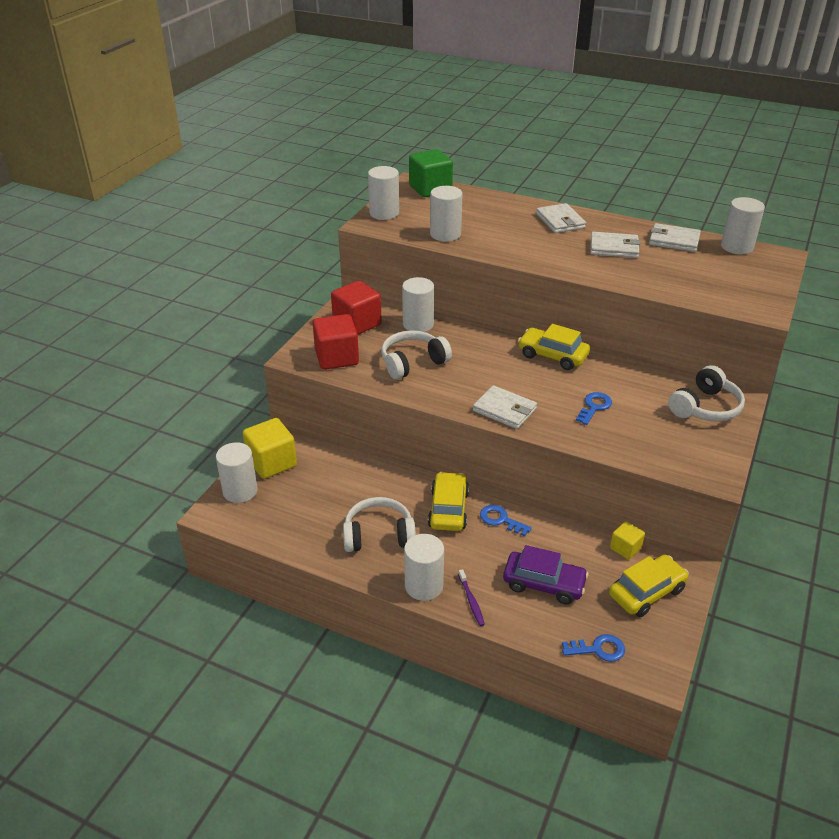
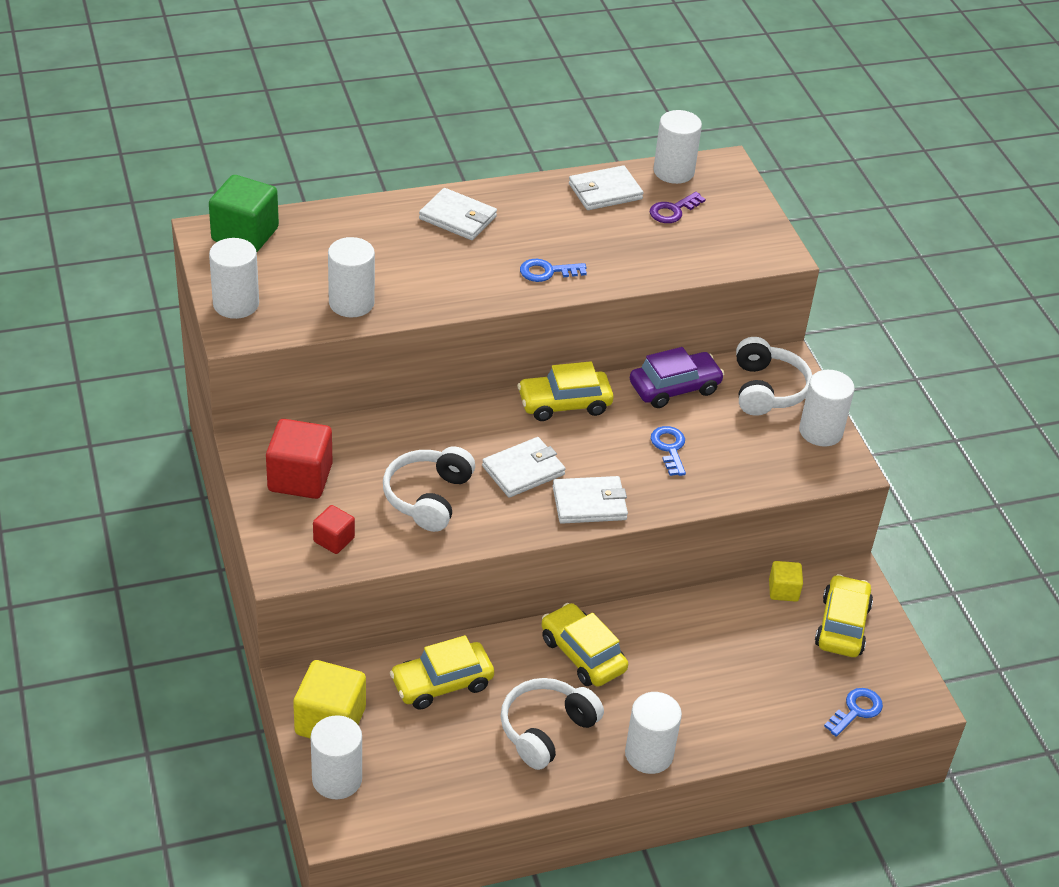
camera: 45 degrees left, 5 degrees up
red cube [313,314,359,370] -> red cube [313,505,355,554], size x0.55
white cylinder [402,277,434,332] -> white cylinder moved to [799,370,855,447]
purple toothbrush [458,569,485,626] -> none
blue key [480,505,532,536] -> blue key moved to [520,259,587,282]
purple car [503,545,589,604] -> purple car moved to [630,347,724,408]
white wallet [590,232,641,258] -> white wallet moved to [482,437,566,498]
none -> yellow car [390,635,494,710]
none -> purple key [650,192,706,223]

